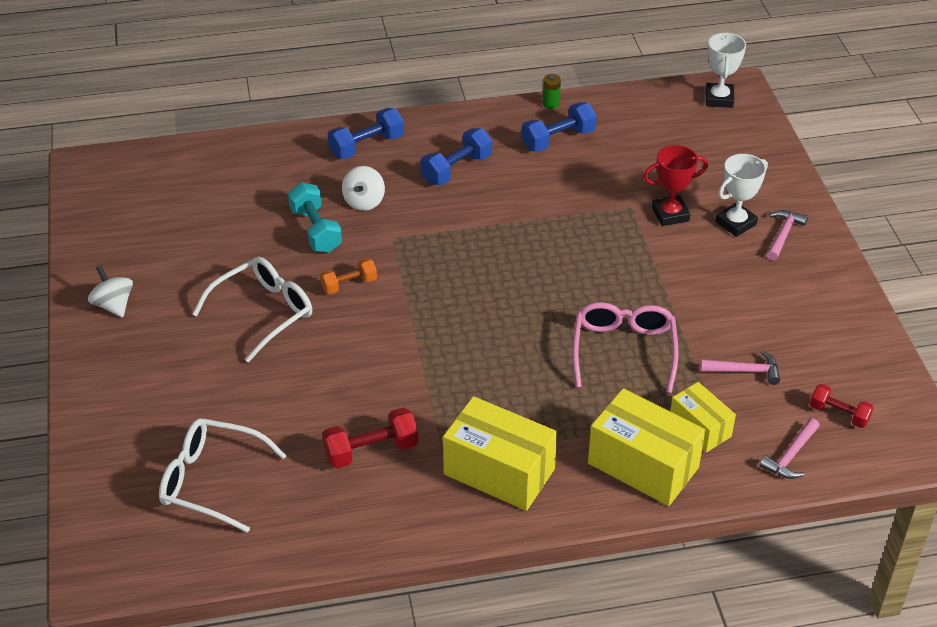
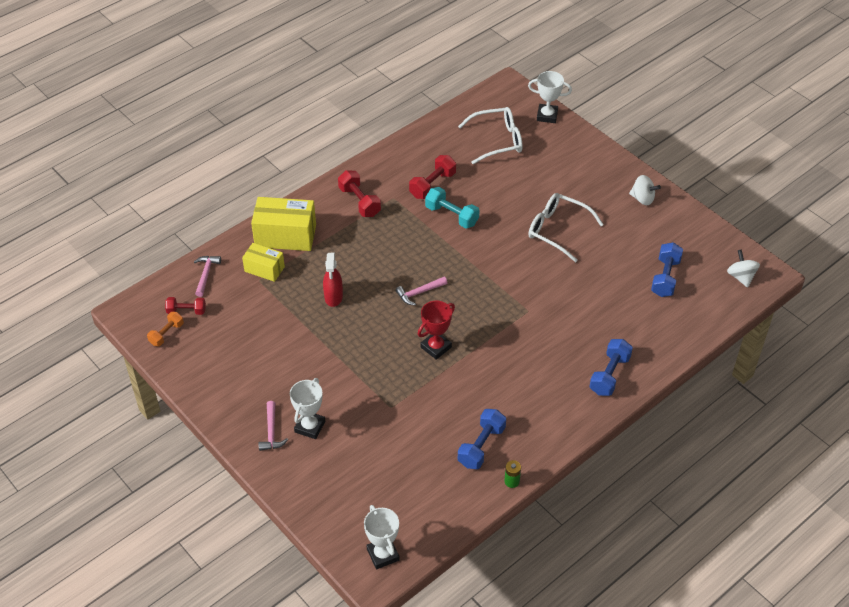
camera: 150 degrees right, 5 degrees up
white glasses [192,256,312,362] -> white glasses turned 105 degrees clockwise [528,193,604,262]
turquoise dumbbell [288,182,342,253] -> turquoise dumbbell moved to [425,187,480,228]
orange dumbbell [320,258,377,294] -> orange dumbbell moved to [147,312,184,346]
white spinning top [342,166,385,211] -> white spinning top moved to [727,249,760,288]
blue dumbbell [420,128,492,185] -> blue dumbbell moved to [651,242,683,297]
yellow box [443,396,557,511] -> red dumbbell [338,170,381,217]
pink glasses [573,302,678,393] -> red spray bottle [323,253,343,307]
red trophy [643,145,708,226] -> red trophy moved to [418,301,455,360]
pink hammer [700,350,780,385] -> pink hammer moved to [395,277,447,305]
none -> white trophy [528,71,572,123]

